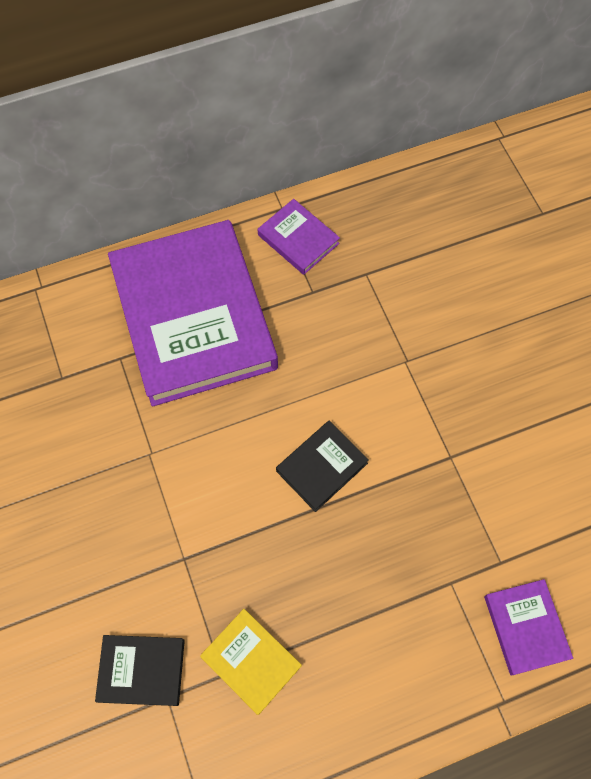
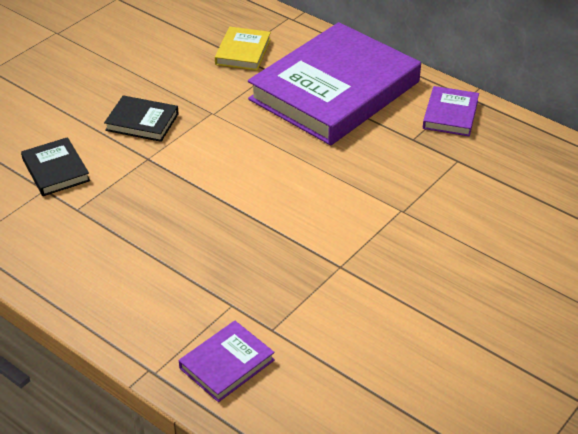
camera: 60 degrees right, 25 degrees down
yellow book [200,609,302,715] -> yellow book moved to [215,27,271,71]
black book [276,421,369,512] -> black book moved to [104,95,179,142]

